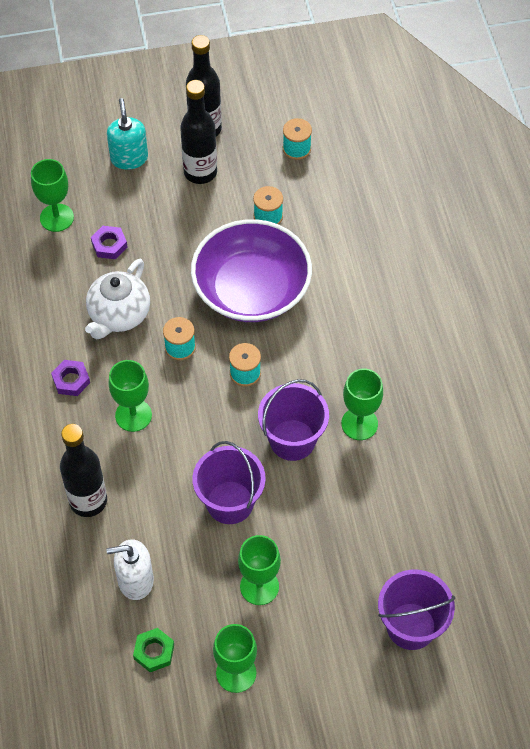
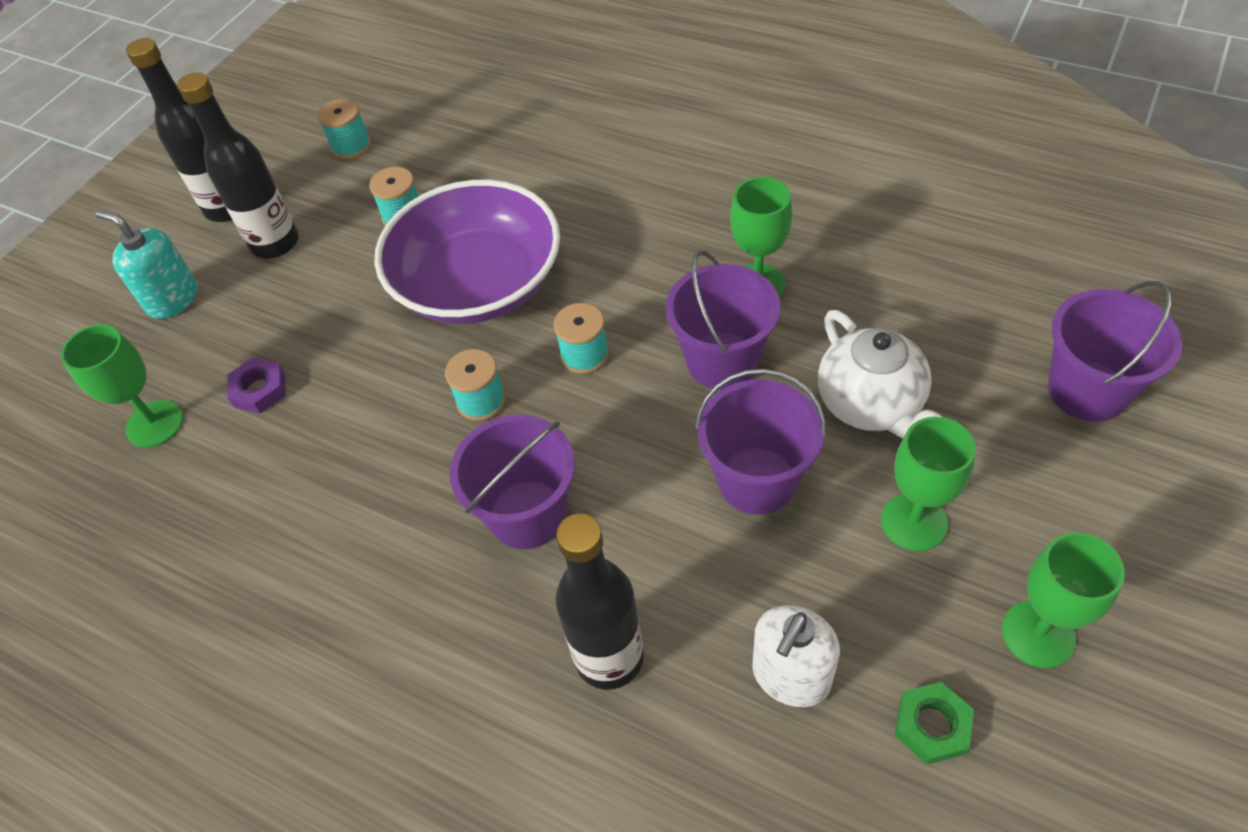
camera: 45 degrees left, 5 degrees down
purple nut [51,360,90,396] -> none
white teapot [85,259,150,339] -> white teapot moved to [818,310,942,439]
green goblet [109,360,152,432] -> purple bucket [450,415,575,549]

